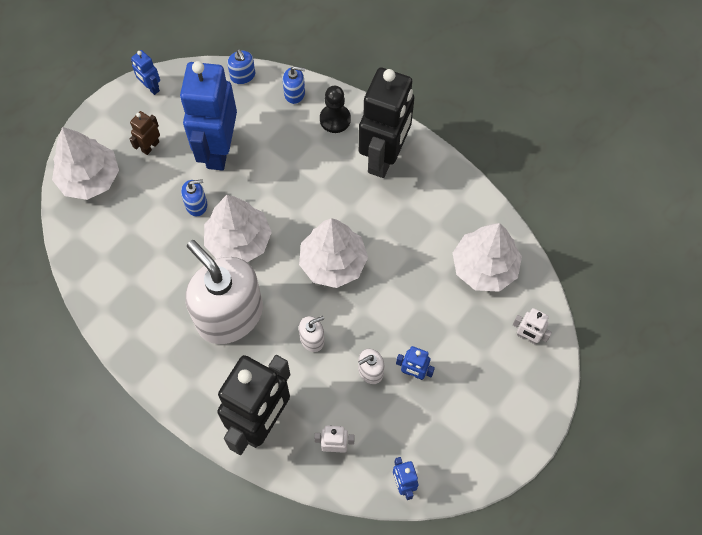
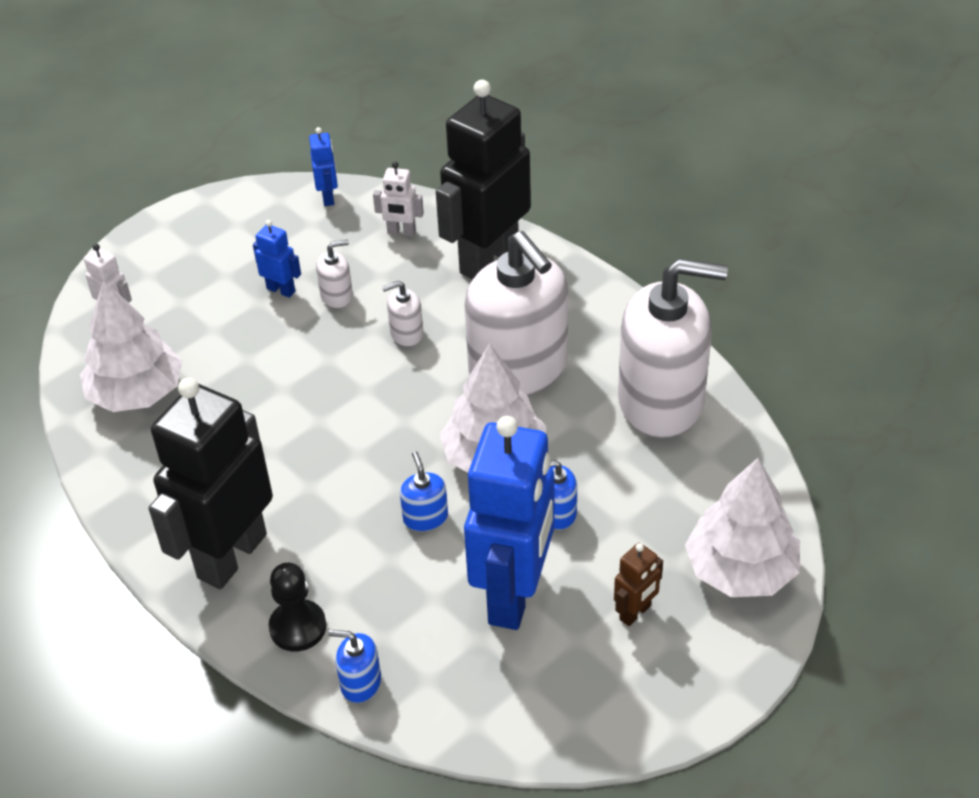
camera: 170 degrees left, 20 degrees down
blue robot [131,50,160,95] -> none
blue soap dispenser [227,49,255,84] -> blue soap dispenser moved to [400,451,448,531]
white tree [299,218,368,288] -> none
none -> white soap dispenser [618,259,728,438]

